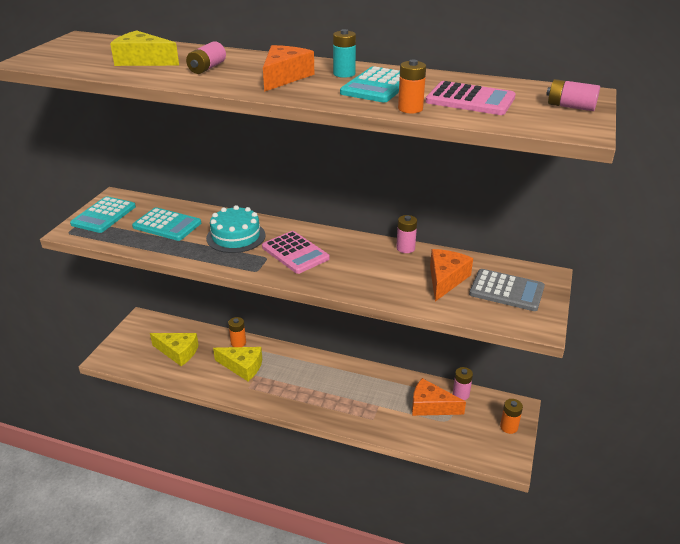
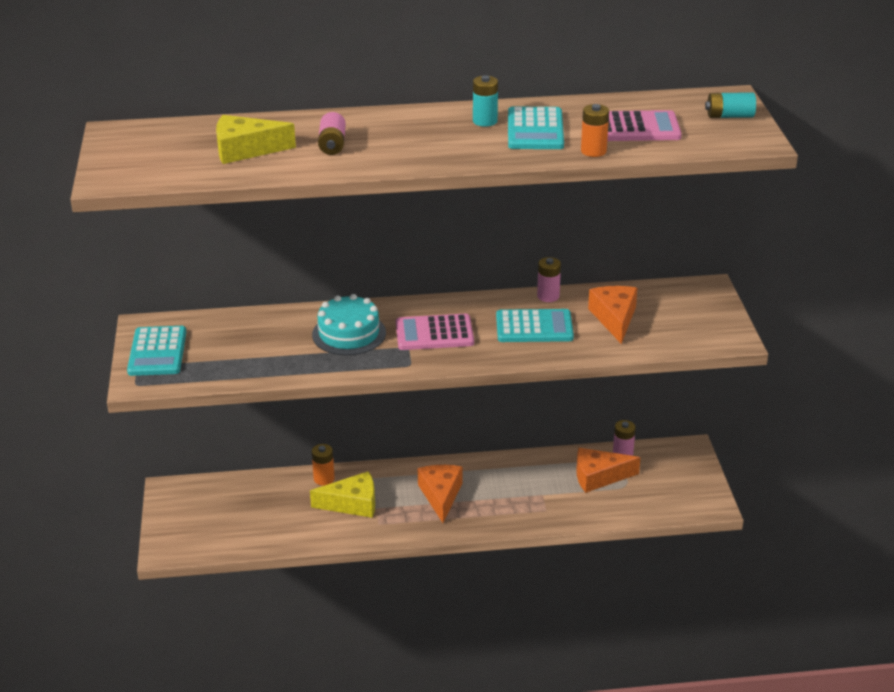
camera: 25 degrees left, 0 degrees up
turquoise calculator [132,207,201,241] -> turquoise calculator moved to [496,309,574,342]
yellow cheese [150,333,199,366] -> none
pink calculator [262,231,330,274] -> pink calculator turned 150 degrees clockwise [396,314,474,350]
orange cheese [263,45,314,92] -> orange cheese moved to [418,465,463,523]
grey calculator [469,269,545,311] -> none
orange battery [500,399,523,434] -> none
pink battery [546,79,600,111] -> turquoise battery [705,92,756,118]

